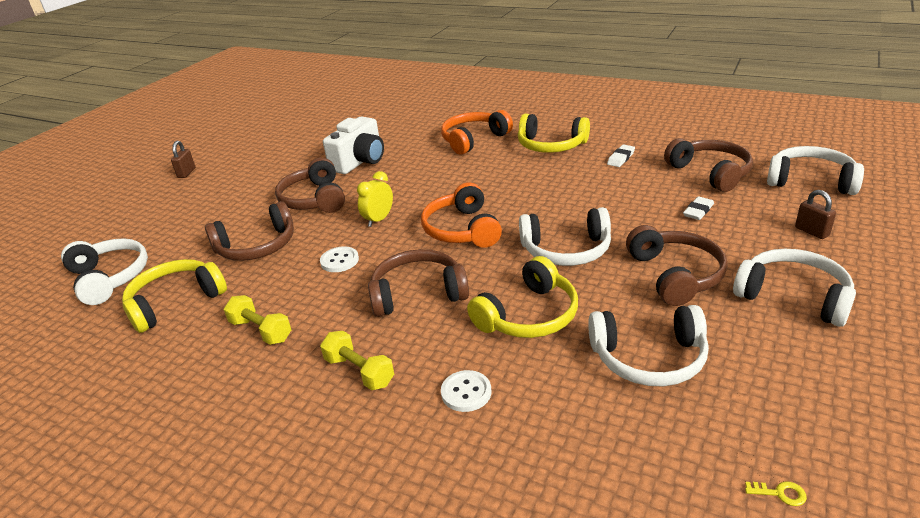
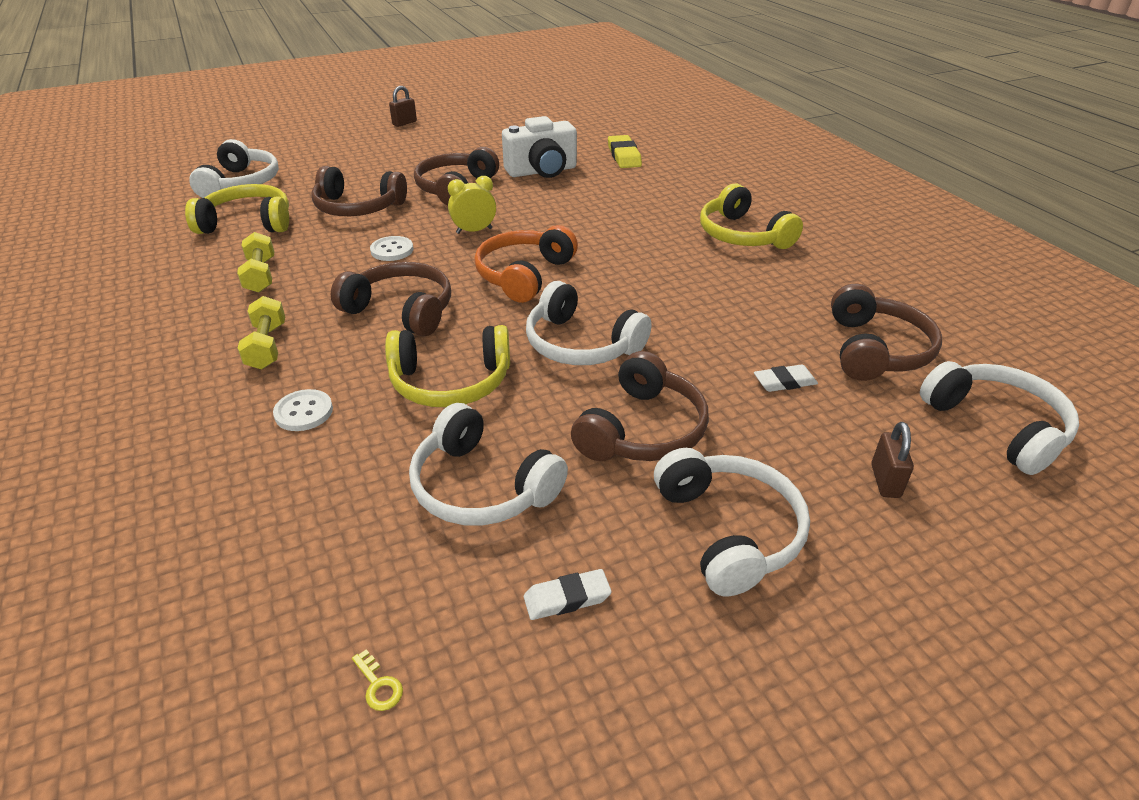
camera: 35 degrees right, 5 degrees up
orange headphones [441,110,513,155] -> none
white eraser [607,144,635,167] -> white eraser moved to [524,569,612,620]
none -> yellow eraser [608,135,642,168]

